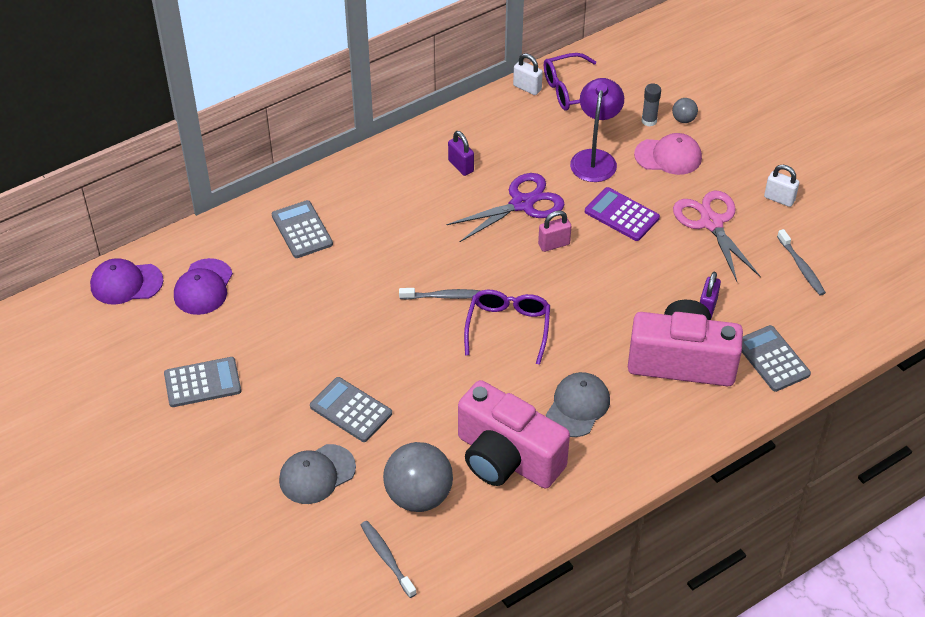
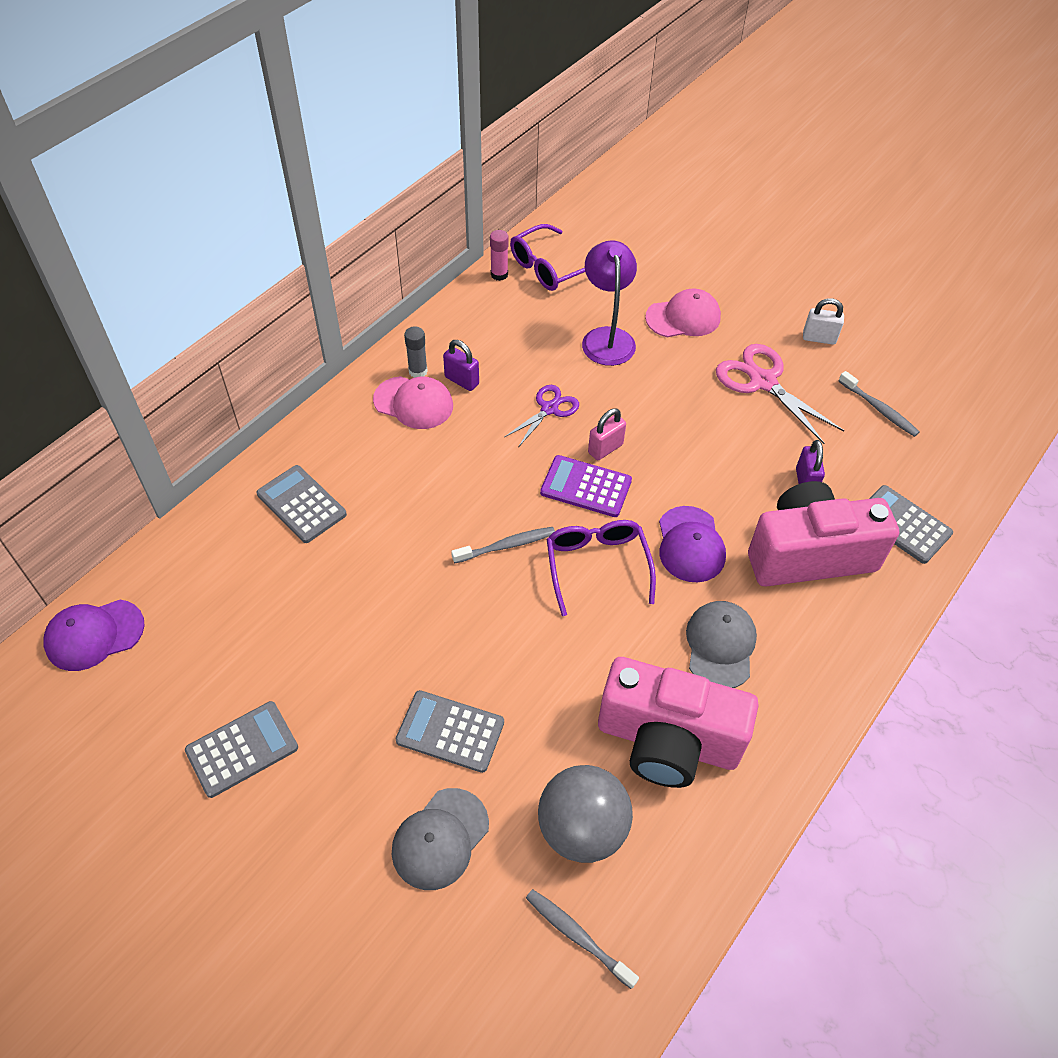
camera: 20 degrees left, 5 degrees up
purple cap [174,258,233,315] -> purple cap moved to [659,506,726,582]
purple scissors [446,173,565,242] -> purple scissors [505,385,579,446], size x0.61
white padlock [513,53,543,95] -> pink glue stick [490,230,509,281]
purple calculator [585,187,660,241] -> purple calculator moved to [540,455,632,517]
grey glue stick [641,83,661,126] -> grey glue stick moved to [404,326,428,378]
grey ball [672,98,698,123] -> none
none -> pink cap [373,376,453,429]

